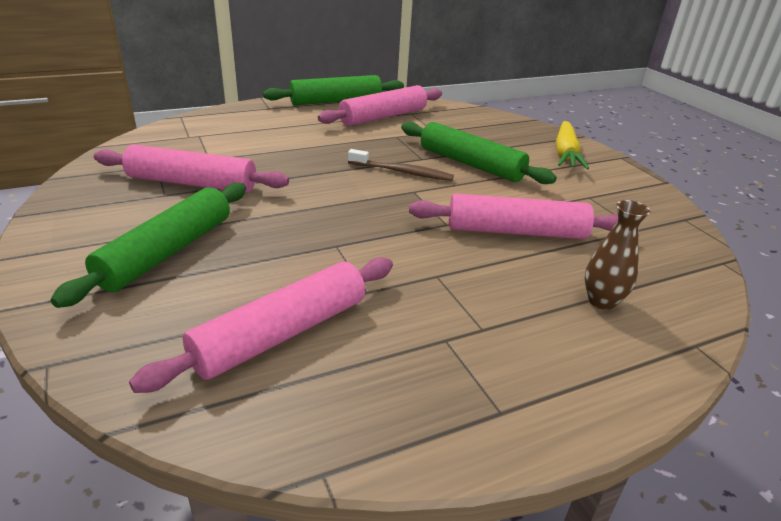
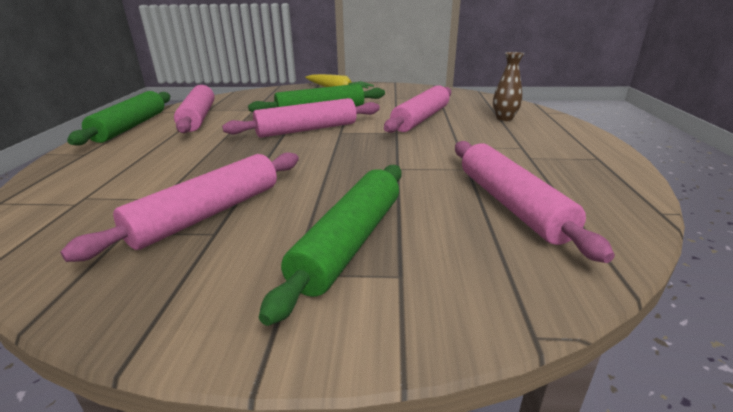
camera: 60 degrees left, 5 degrees down
green rolling pin [50,183,246,308] -> green rolling pin turned 60 degrees clockwise [259,165,402,326]
brown toothbrush [348,149,454,181] -> pink rolling pin [222,98,380,138]

